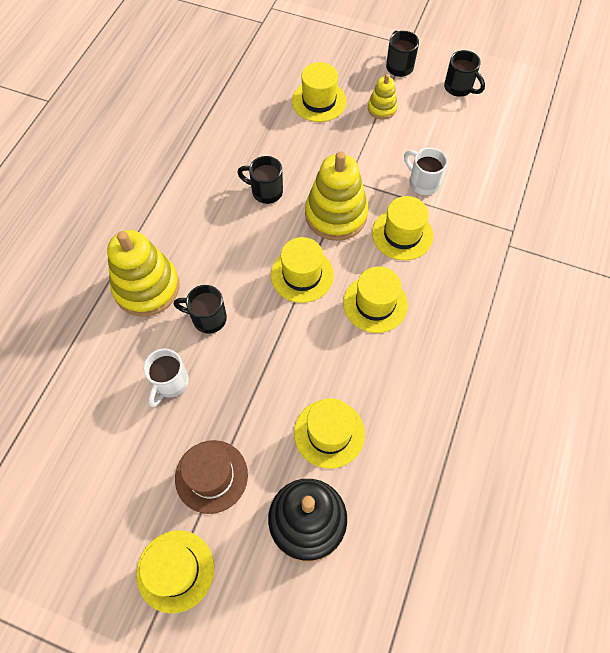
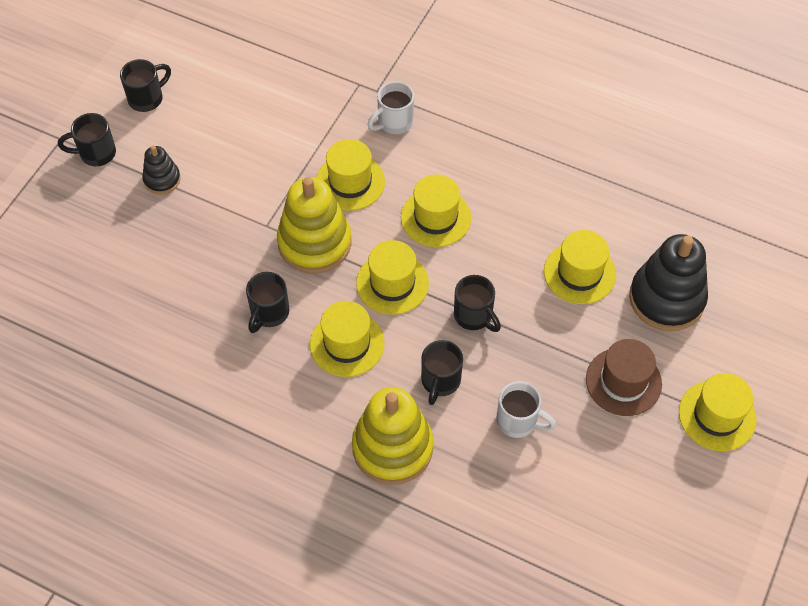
camera: 85 degrees left, 5 degrees down
yellow hat [292,62,346,122] -> yellow hat moved to [310,301,384,377]
yellow stacking toy [368,74,398,120] -> black stacking toy [142,145,181,195]
white mug [404,148,447,195] -> white mug moved to [368,81,414,134]
none -> black mug [454,275,501,332]

